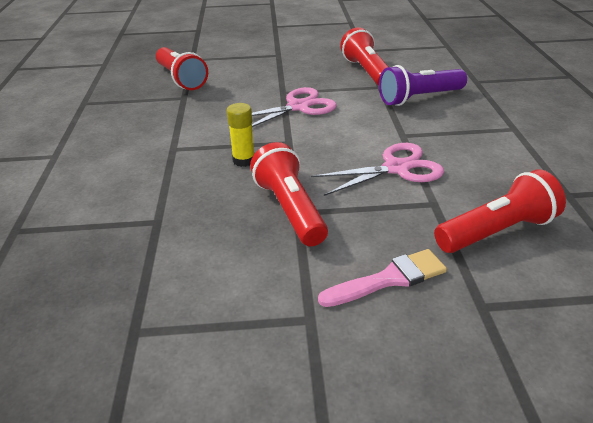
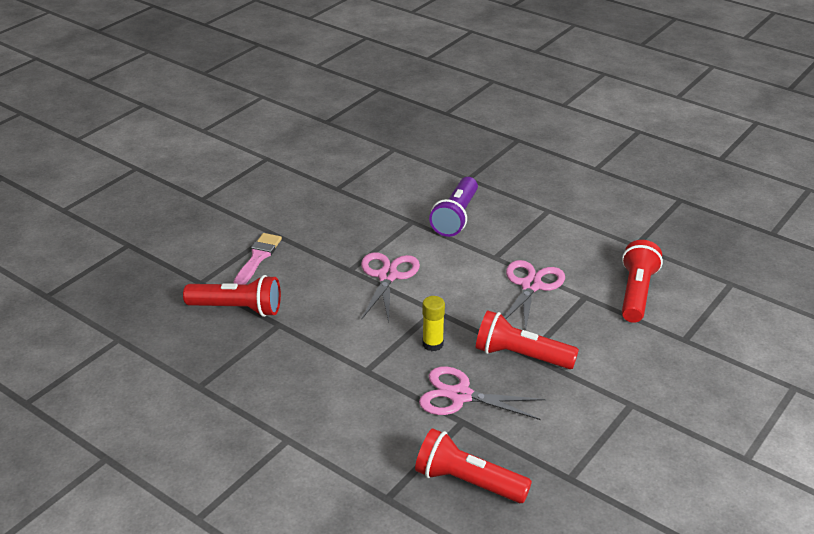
camera: 50 degrees left, 0 degrees up
pink brush [318,249,447,307] -> pink brush moved to [233,233,282,285]
red flashlight [340,27,388,86] -> red flashlight moved to [415,429,532,503]
none -> pink scissors [419,366,545,420]

